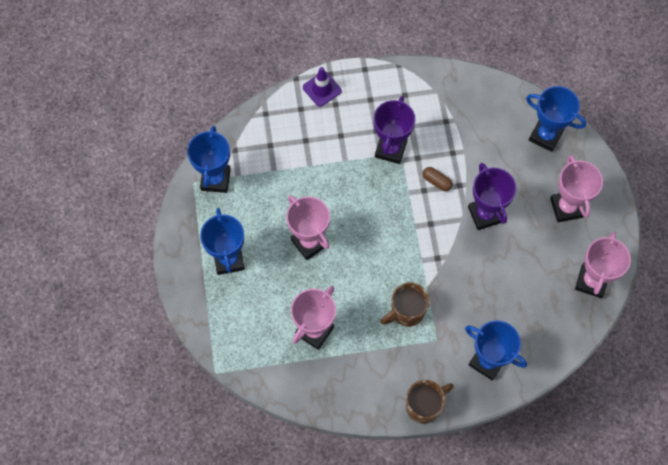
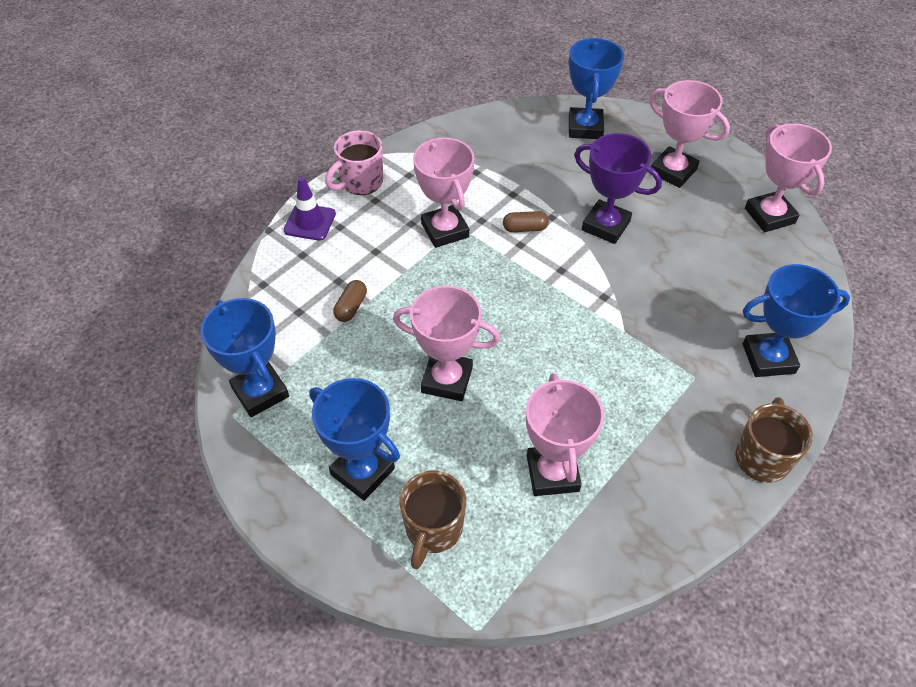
camera: 40 degrees left, 15 degrees down
purple trophy [373,96,415,164] -> pink trophy [413,138,475,248]
brown mug [381,283,430,327] -> brown mug moved to [399,470,466,569]
blue trophy [526,86,586,152] -> blue trophy turned 75 degrees counterclockwise [569,38,624,139]
none -> pink mug [325,130,383,195]
none -> brown capsule [333,280,367,322]

